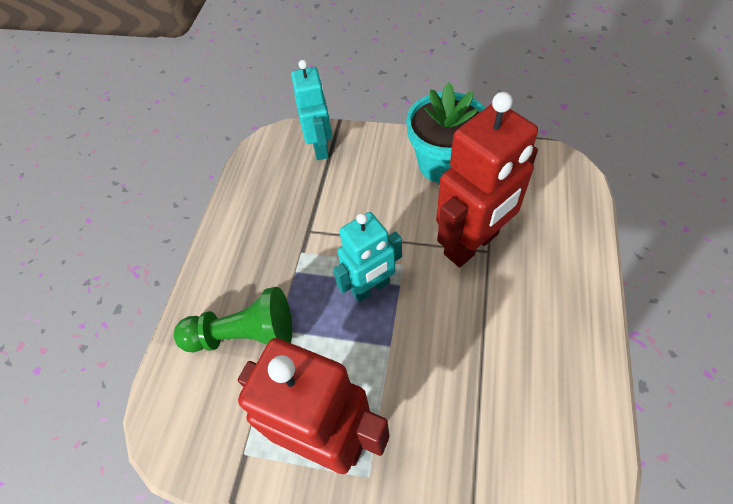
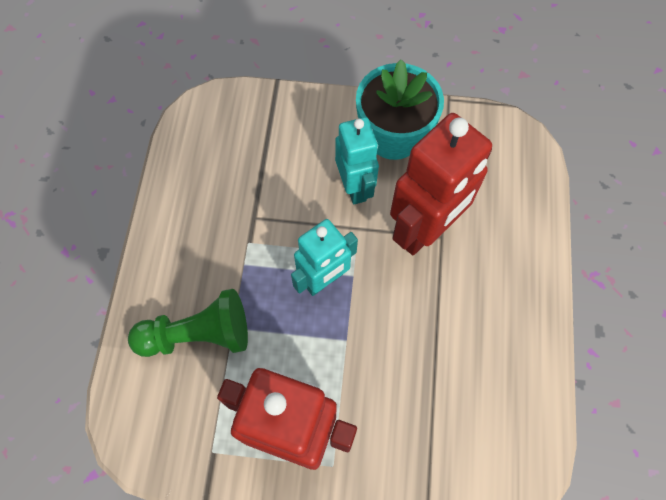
camera: 10 degrees left, 10 degrees up
turquoise robot [291,60,332,160] -> turquoise robot moved to [335,117,379,204]

